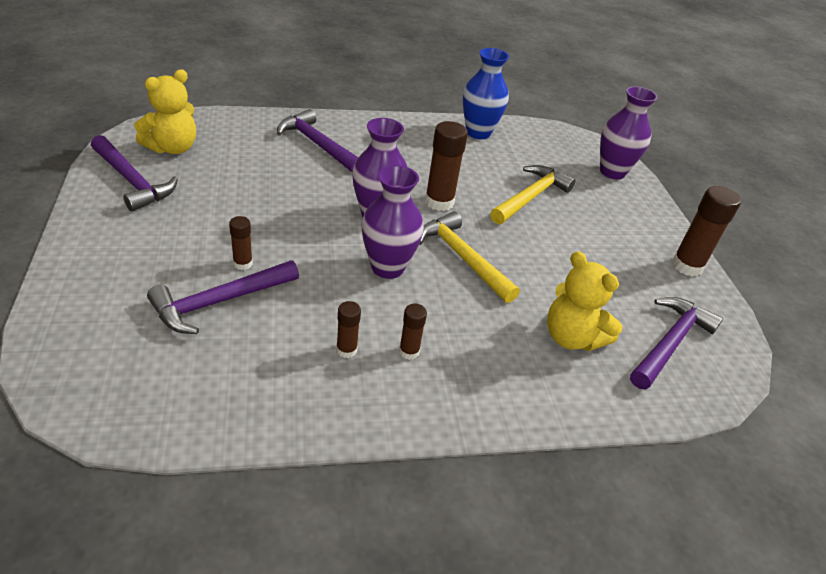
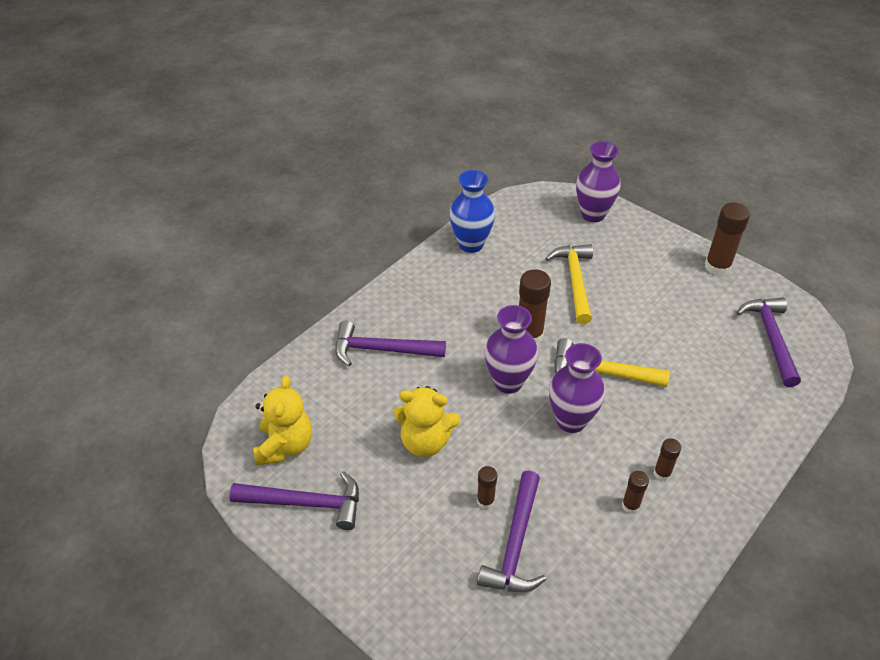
camera: 35 degrees left, 5 degrees up
yellow teddy bear [547,251,622,351] -> yellow teddy bear moved to [393,386,460,457]

